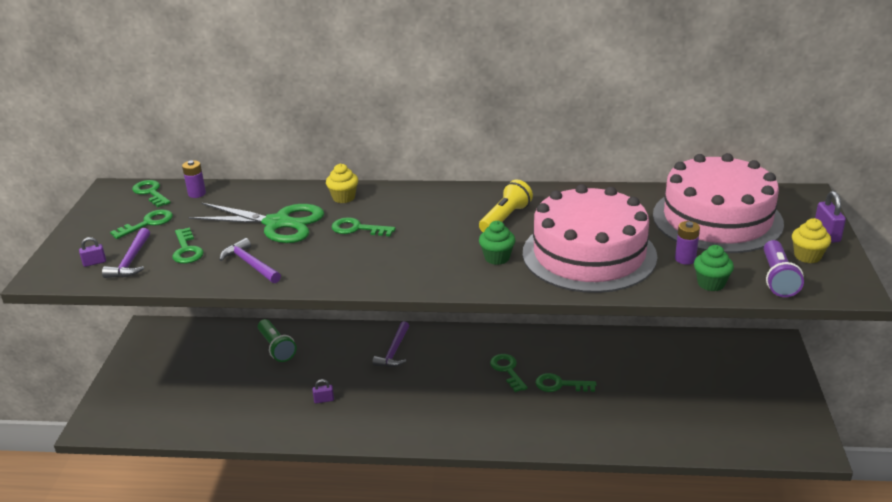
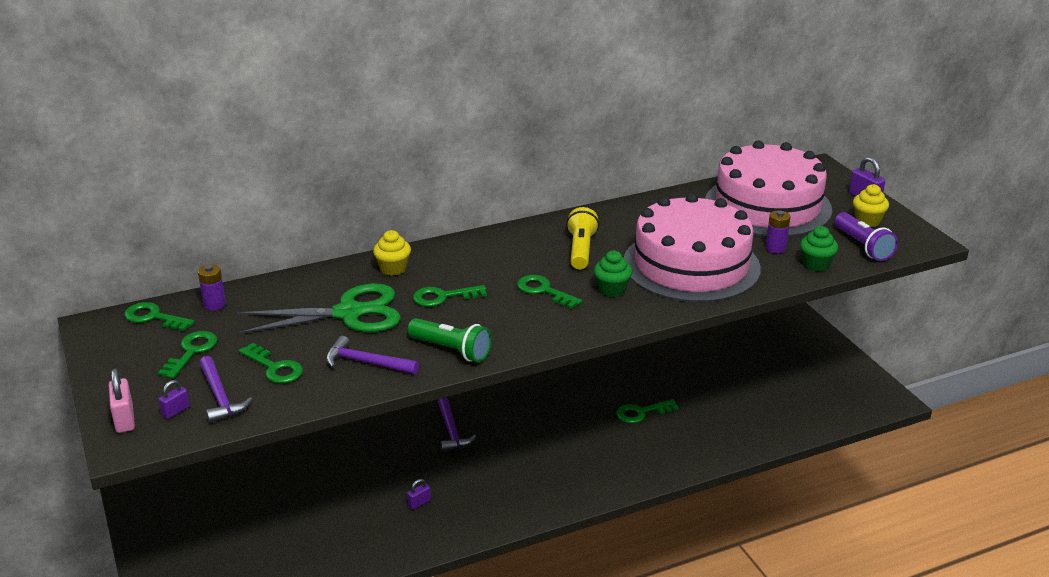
camera: 30 degrees left, 0 degrees up
green flashlight [258,319,297,362] -> green flashlight moved to [408,318,492,362]
green key [490,354,528,392] -> green key moved to [517,275,582,309]
none -> pink padlock [109,369,135,433]

